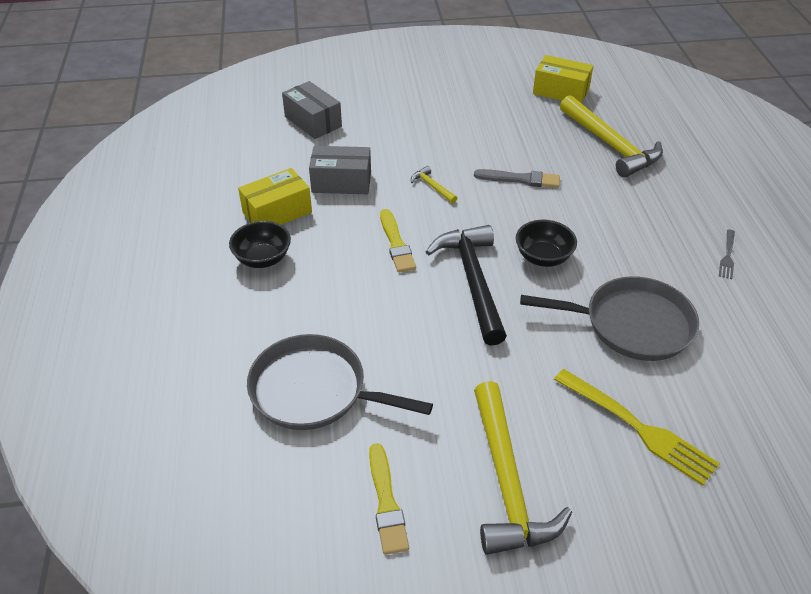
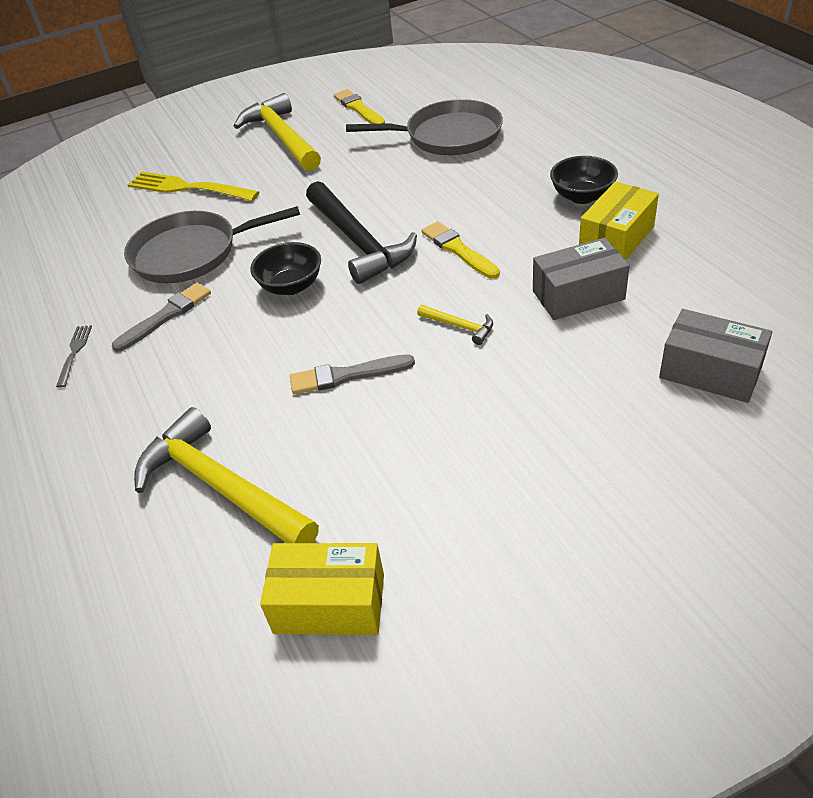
camera: 165 degrees right, 0 degrees up
none -> grey brush [112,283,211,352]

